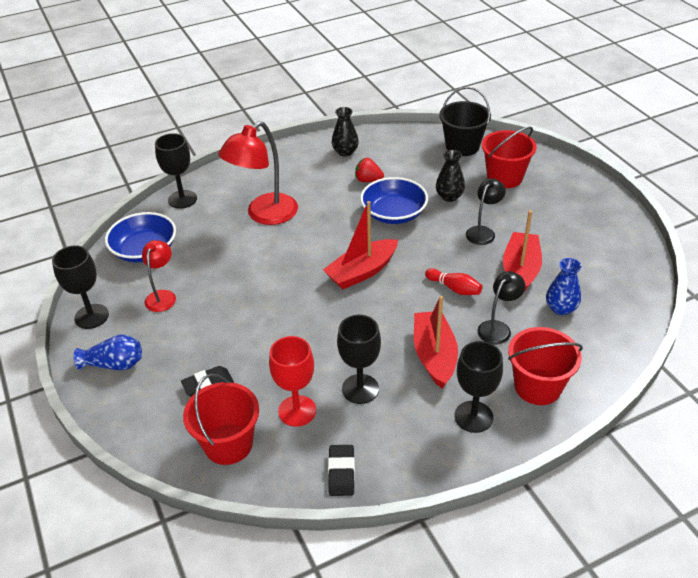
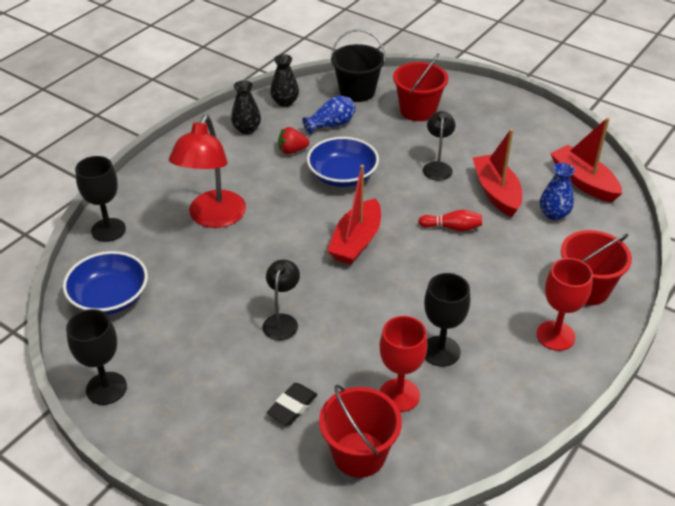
camera: 30 degrees left, 0 degrees up
blue vase [74,335,142,370] -> blue vase moved to [302,95,356,135]
red lamp [142,240,176,312] -> none
black eraser [328,445,355,496] -> none
red boat [414,296,458,389] -> red boat moved to [550,117,622,202]
black vase [436,150,465,202] -> black vase moved to [270,54,299,107]
black goblet [454,341,503,433] -> red goblet [537,258,593,351]
black lamp [477,271,525,344] -> black lamp moved to [262,260,300,341]

